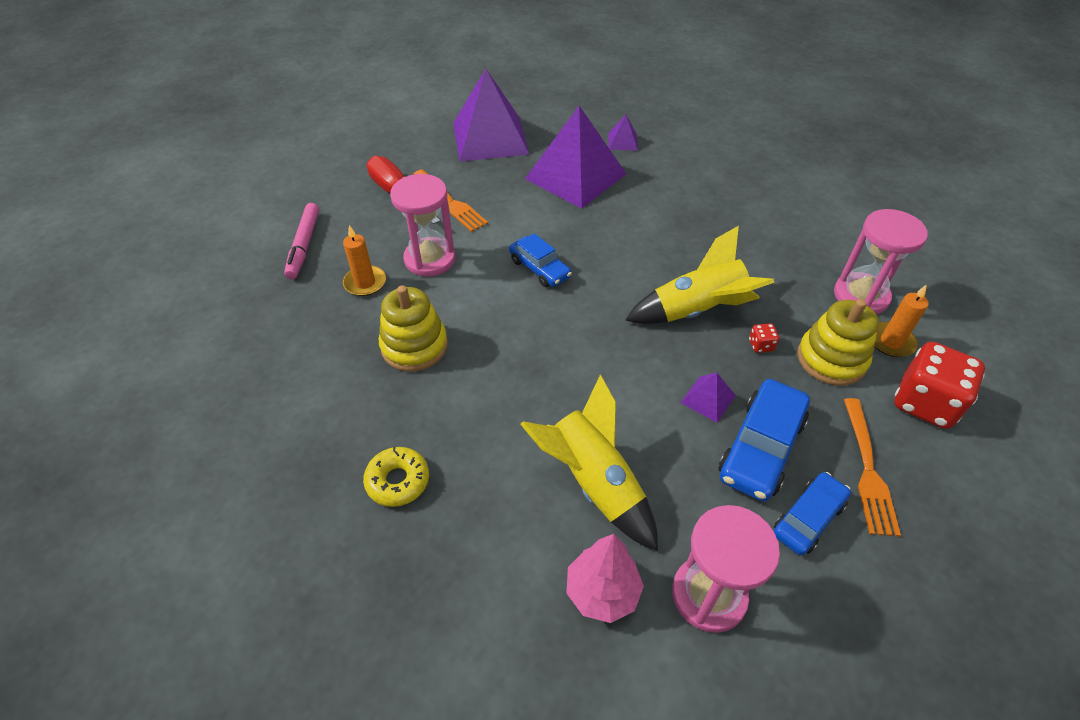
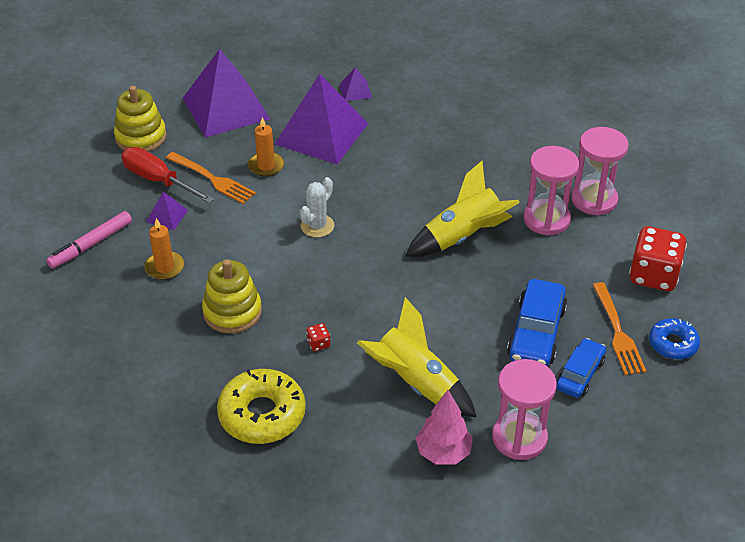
camera: 15 degrees left, 5 degrees down
pink marker [284,203,319,279] -> pink marker turned 60 degrees clockwise [46,211,132,269]
yellow donut [363,447,429,507] -> yellow donut [217,369,306,444], size x1.67
pink hourglass [390,174,455,277] -> pink hourglass moved to [524,146,579,235]
blue car [509,233,572,287] -> white cactus [300,177,334,238]
purple pyramid [680,372,736,423] -> purple pyramid moved to [146,192,188,230]
red dice [749,323,779,353] -> red dice moved to [306,323,330,351]
yellow stacking toy [797,299,879,386] -> yellow stacking toy moved to [114,86,167,152]
orange candle [874,285,929,357] -> orange candle moved to [248,117,284,177]
none -> blue donut [649,318,700,360]

